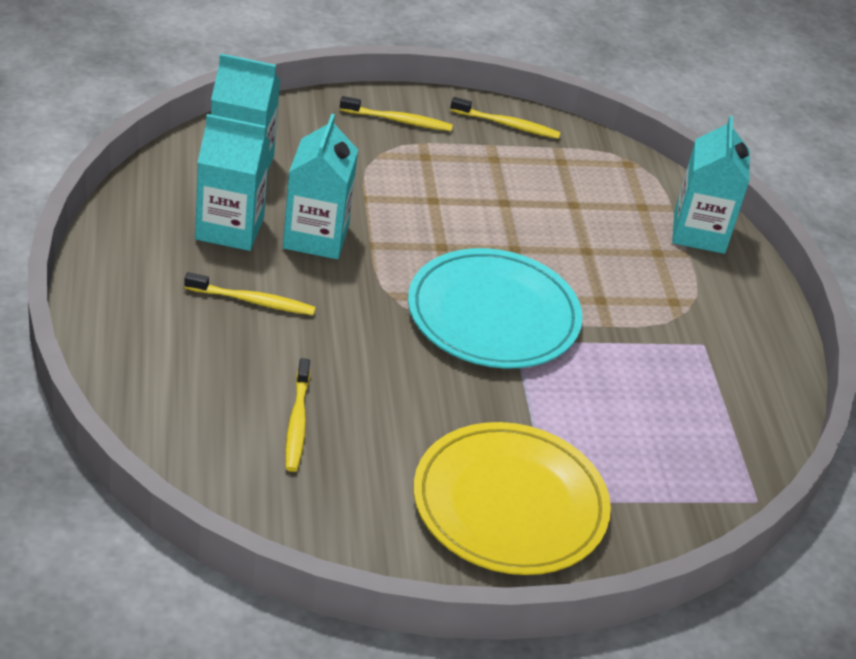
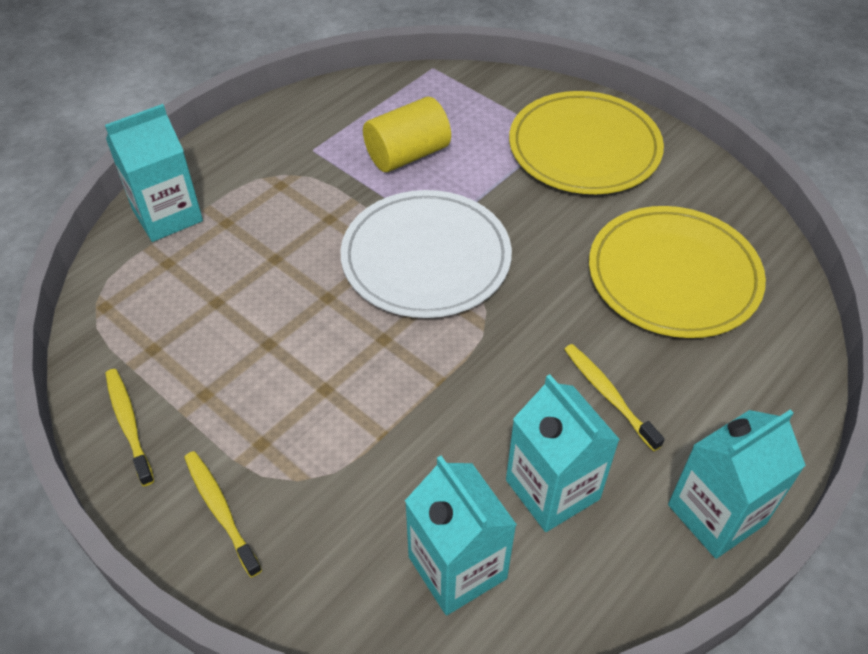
camera: 125 degrees left, 10 degrees up
turquoise carton [283,114,358,259] -> turquoise carton moved to [668,410,806,559]
yellow toothbrush [285,358,310,472] -> yellow plate [589,206,766,338]
turquoise plate [408,248,583,368] -> white plate [340,190,512,318]
none -> yellow cylinder [363,97,451,172]

